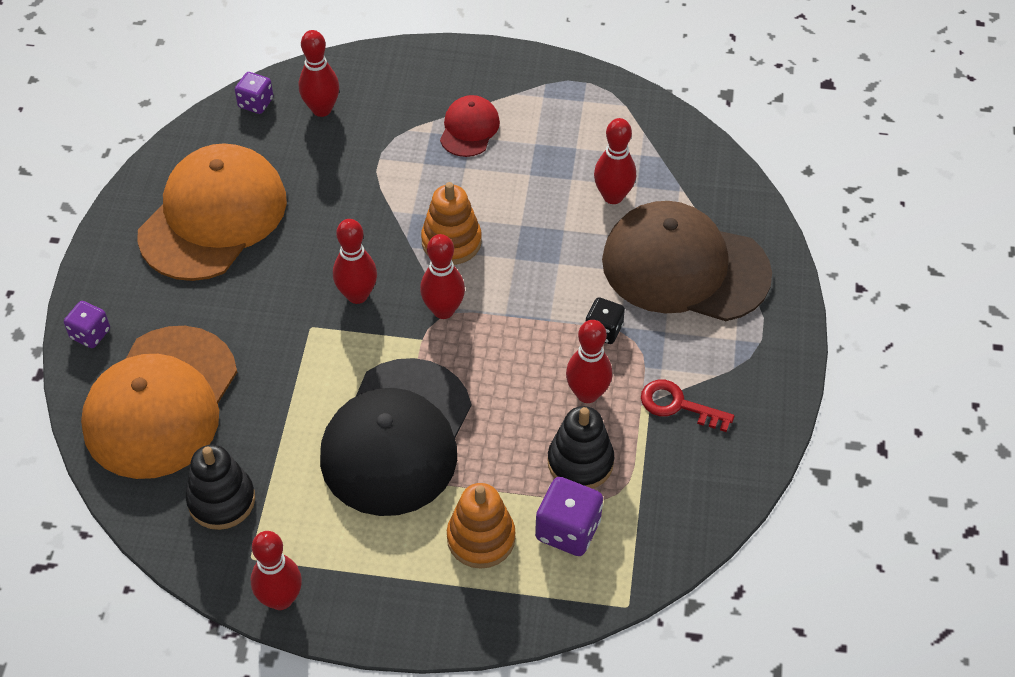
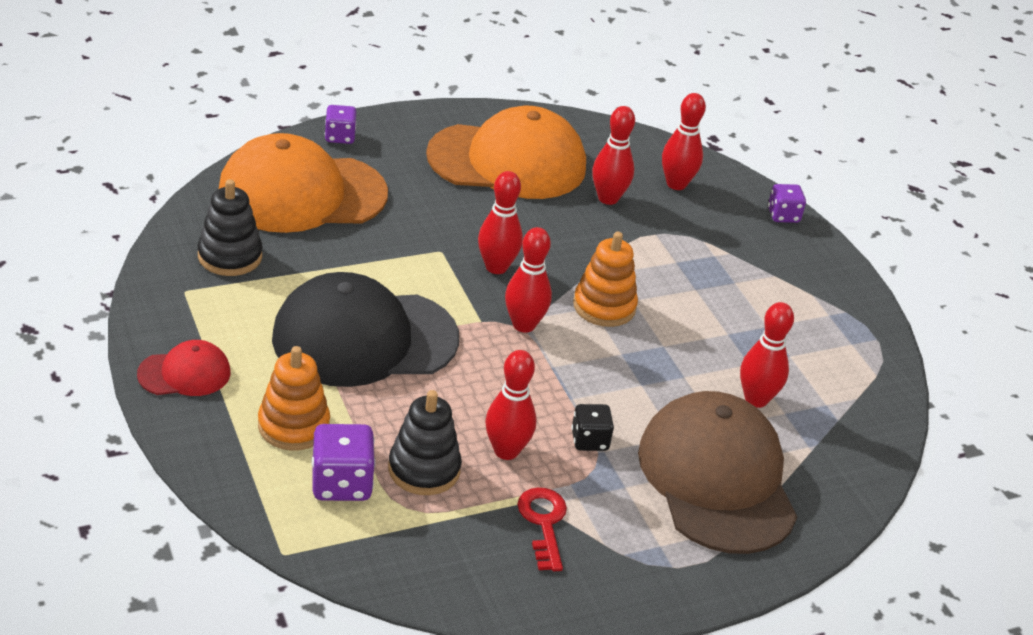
camera: 55 degrees right, 15 degrees down
purple dice [235,72,273,114] -> purple dice moved to [768,184,806,223]
red bowling pin [251,531,302,610] -> red bowling pin moved to [592,106,635,205]
red cap [440,95,500,157] -> red cap moved to [137,340,230,396]

